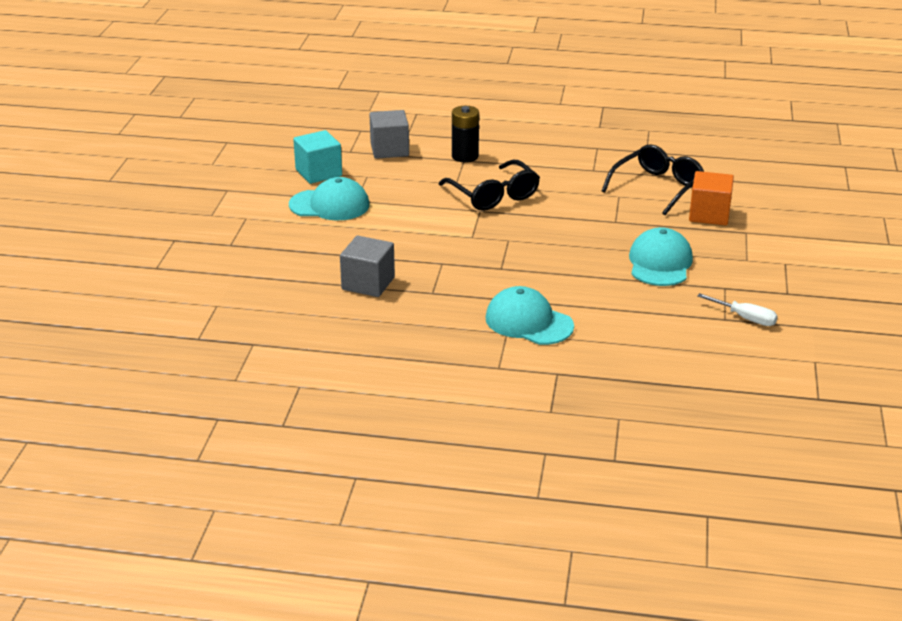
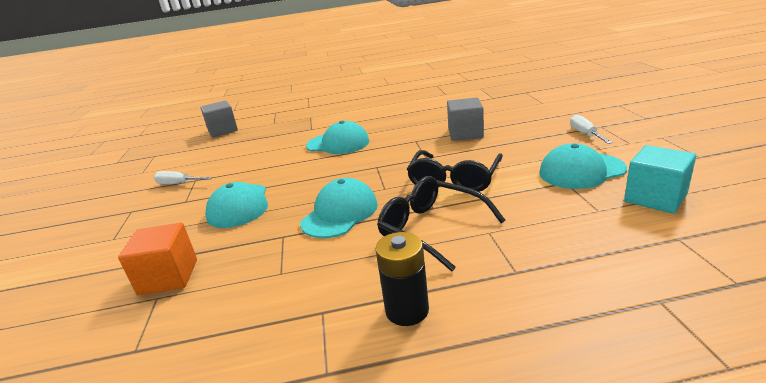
camera: 165 degrees right, 5 degrees down
grey cube [370,110,409,159] -> grey cube moved to [200,100,238,137]
black battery [452,106,479,162] -> black battery moved to [375,232,429,326]
black glasses [601,144,704,215] -> black glasses moved to [407,150,503,192]
none -> turquoise cap [300,178,378,238]
none -> white screwdriver [570,115,612,144]

